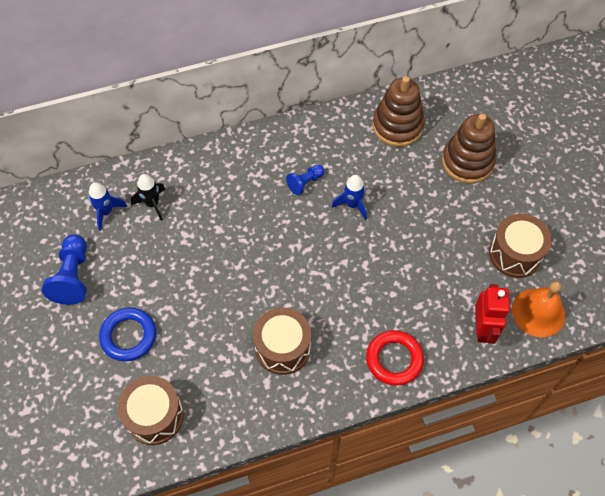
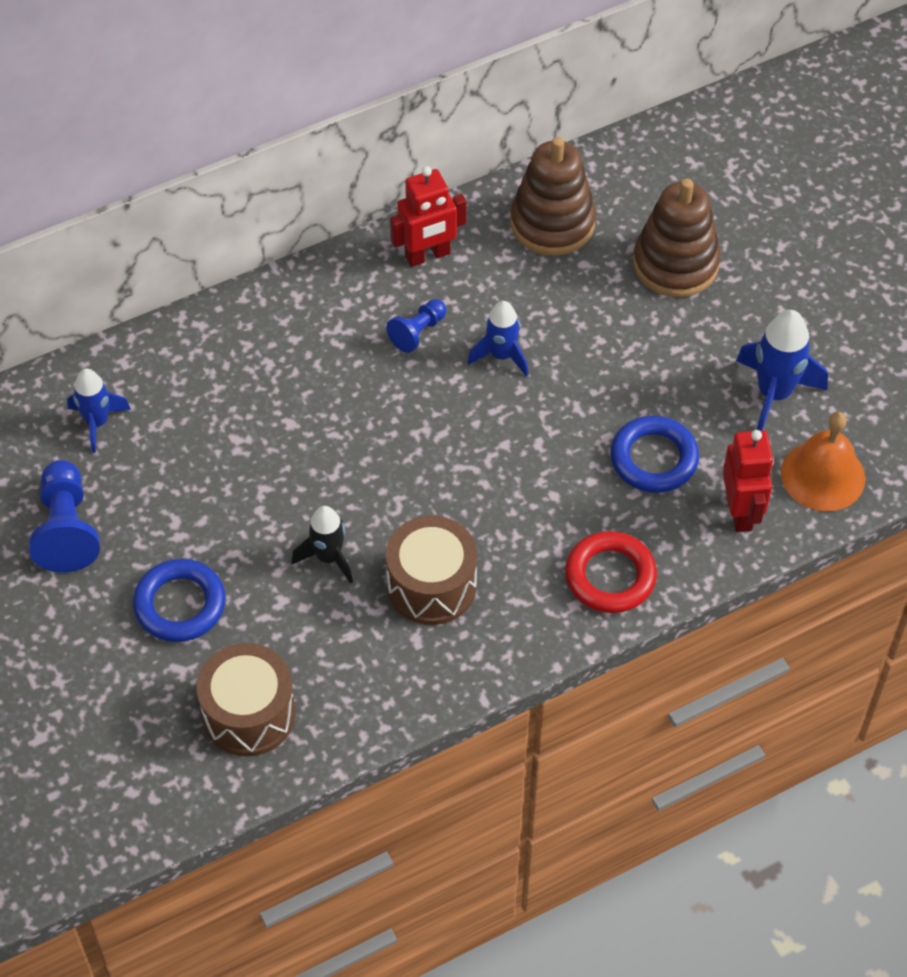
camera: 10 degrees left, 5 degrees down
black rocket [131,174,165,220] -> black rocket moved to [291,506,353,584]
brown drum [489,214,552,278] -> blue rocket [736,310,828,431]
none -> red robot [390,166,467,267]
none -> blue ring [611,415,699,493]

